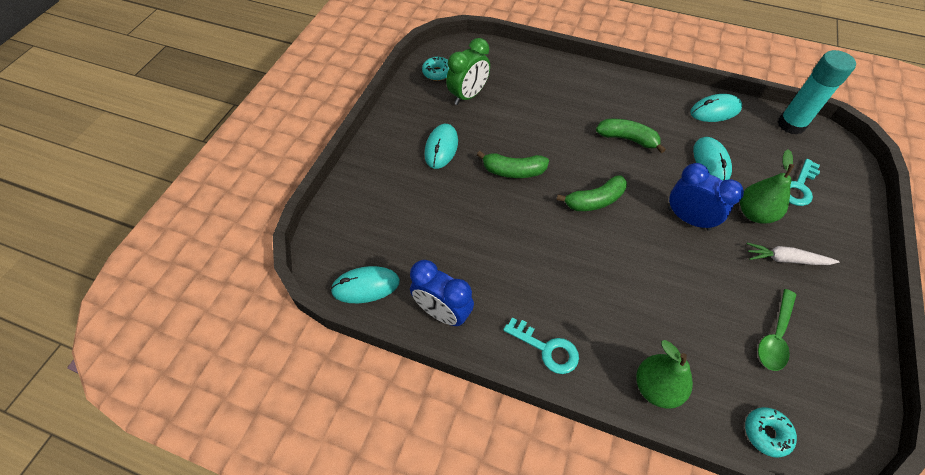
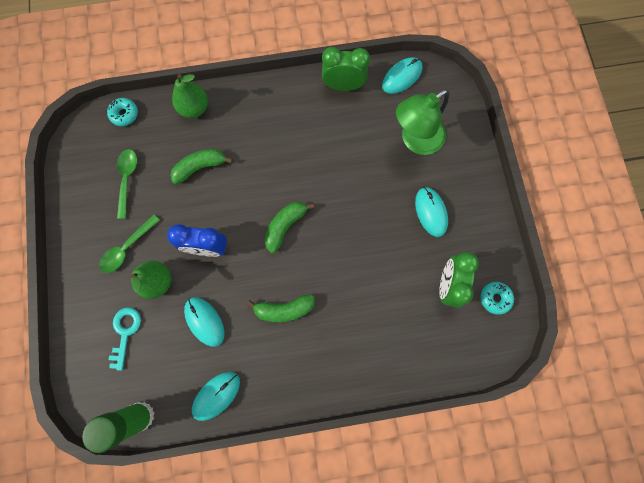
camera: 150 degrees right, 20 degrees up
blue clock [410,260,474,326] -> green clock [322,47,370,91]
green banana [477,151,549,178] -> green banana moved to [170,149,233,184]
turquoise key [503,318,579,374] -> none
white carrot [747,243,840,265] -> green spoon [99,214,160,273]
turquoise glue stick [778,50,856,135] -> green glue stick [82,402,154,453]
none -> green lamp [396,89,449,155]

